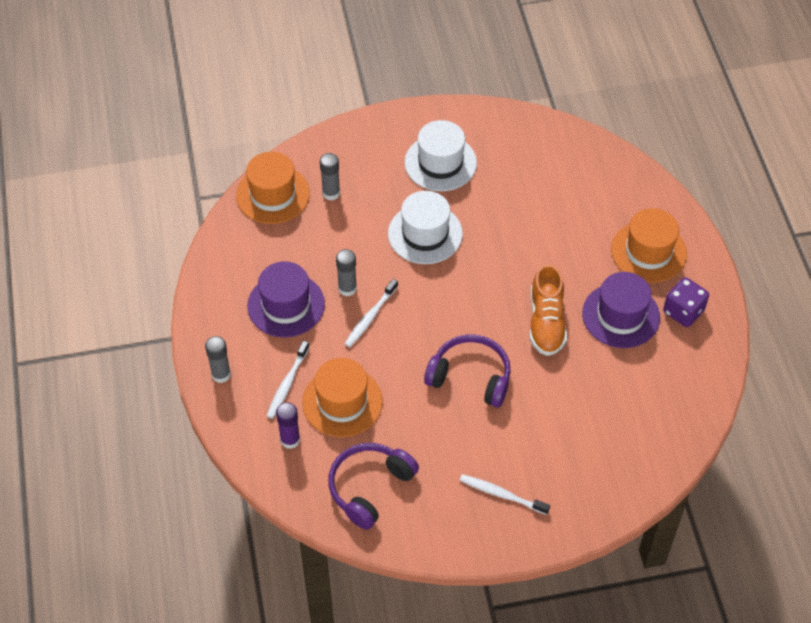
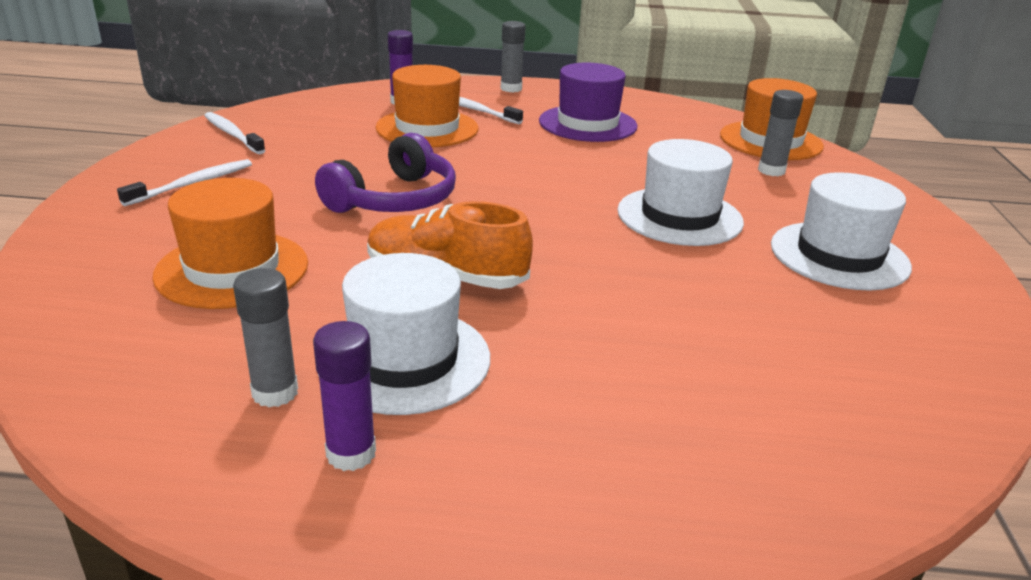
camera: 105 degrees right, 25 degrees down
purple headphones [328,443,419,530] -> none
grey glue stick [336,249,357,296] -> grey glue stick moved to [233,268,298,407]
white toothbrush [345,279,398,347] -> white toothbrush moved to [204,112,265,154]
purple hat [582,272,660,348] -> white hat [318,253,490,415]
orange hat [611,208,687,283] -> orange hat moved to [153,178,308,309]
purple dice [663,277,709,327] -> purple glue stick [313,321,376,471]

